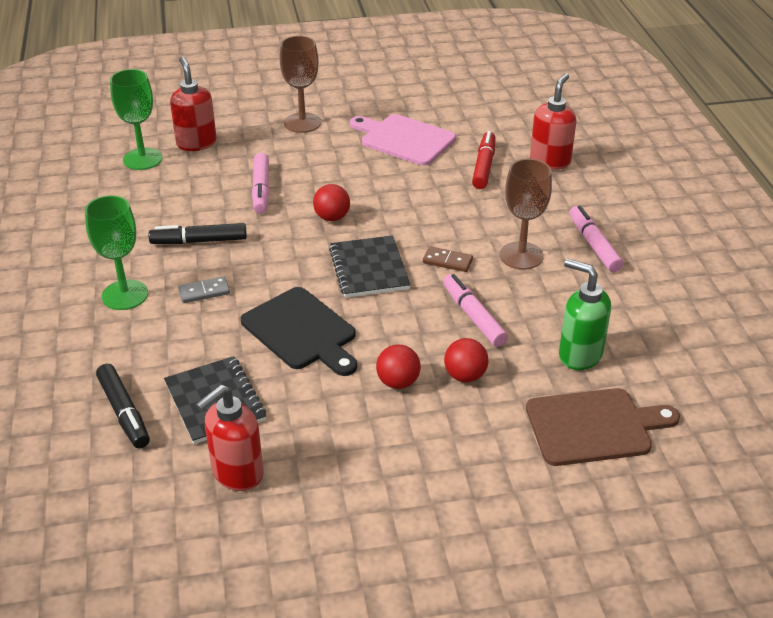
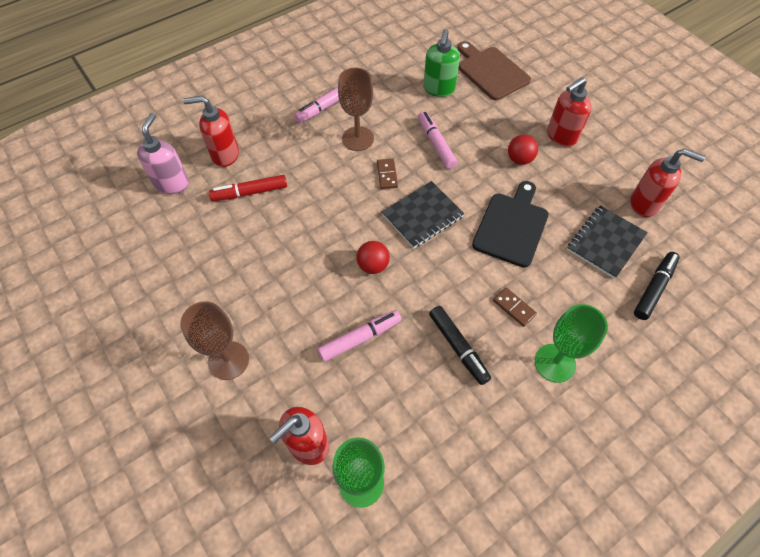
camera: 115 degrees left, 20 degrees up
grey domino [178,276,230,303] -> brown domino [493,287,537,327]
pink cutting board [350,114,456,166] -> none
pink marker [443,274,508,347] -> pink marker turned 120 degrees clockwise [418,111,457,169]
red ball [444,338,489,382] -> none
none -> pink soap dispenser [137,113,189,194]
none -> red soap dispenser [547,77,592,147]

